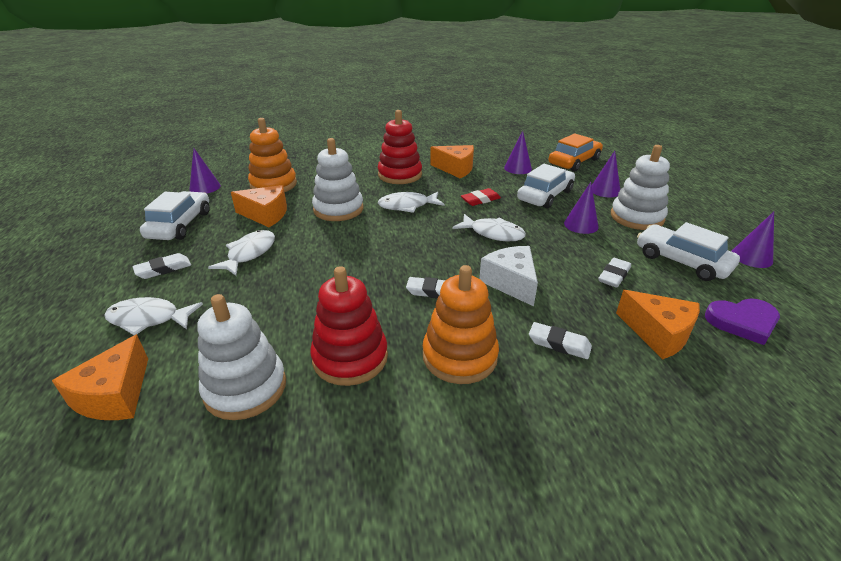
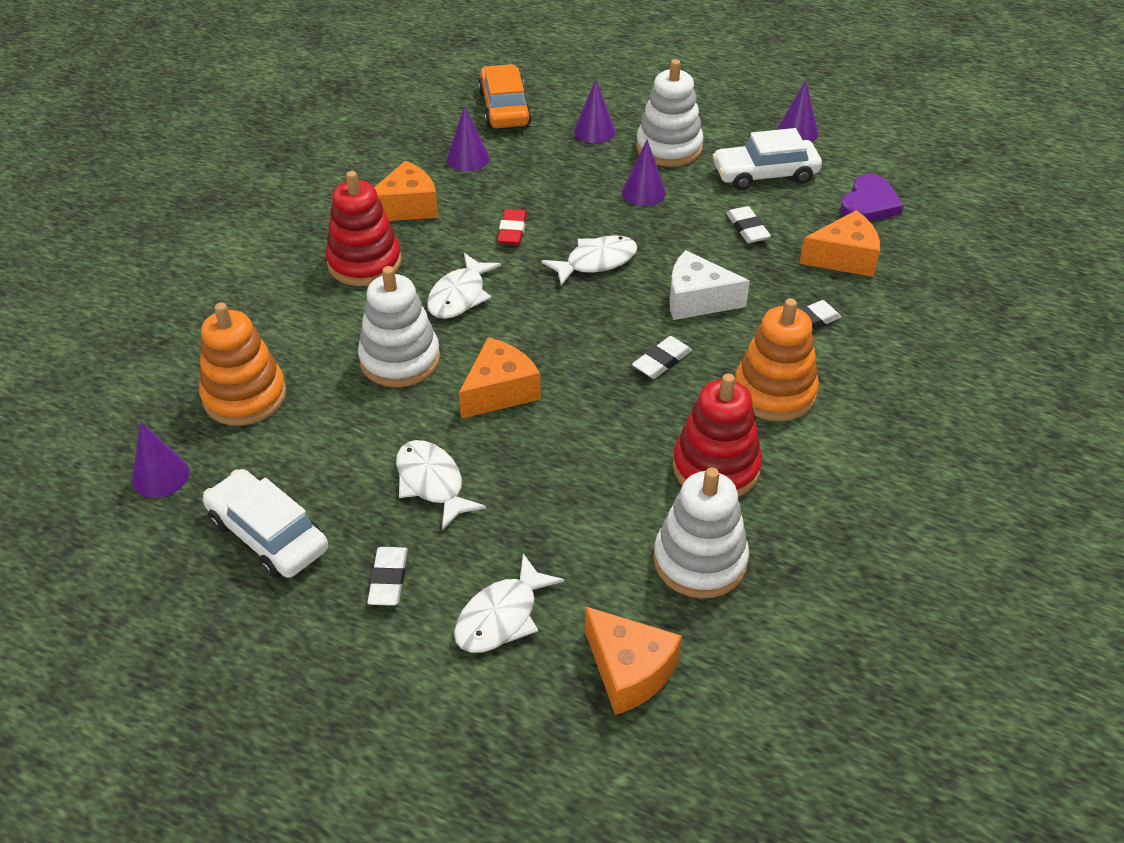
camera: 55 degrees left, 10 degrees up
orange cheese [231,185,287,227] -> orange cheese moved to [459,337,541,419]
white car [517,164,575,209] -> none

